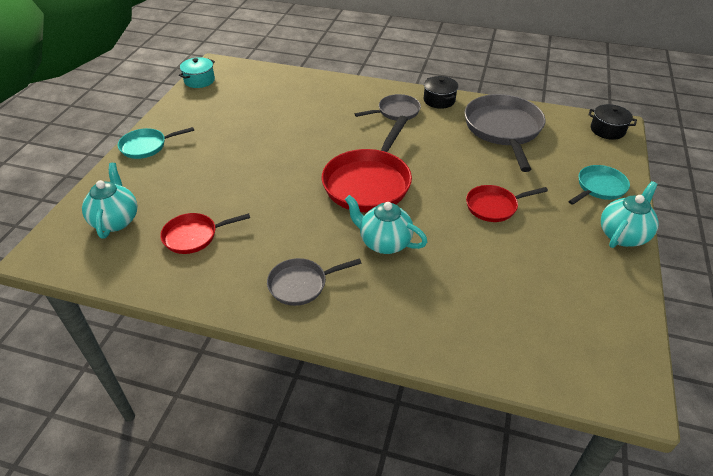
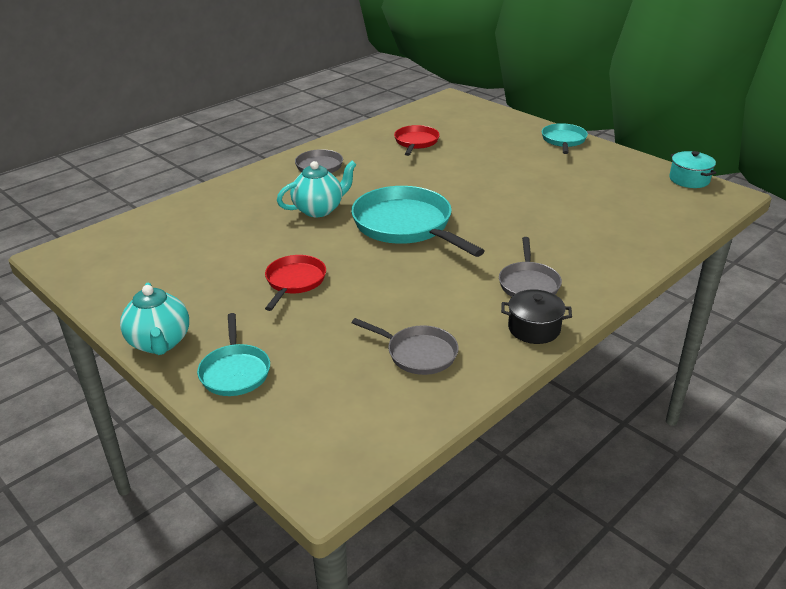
camera: 120 degrees right, 10 degrees down
turquoise teapot [82,163,137,238] -> none
red pan [322,116,412,212] -> turquoise pan [351,186,484,257]
grey pan [465,94,545,172] -> grey pan [352,318,459,375], size x0.55
black pot [588,104,637,140] -> none

